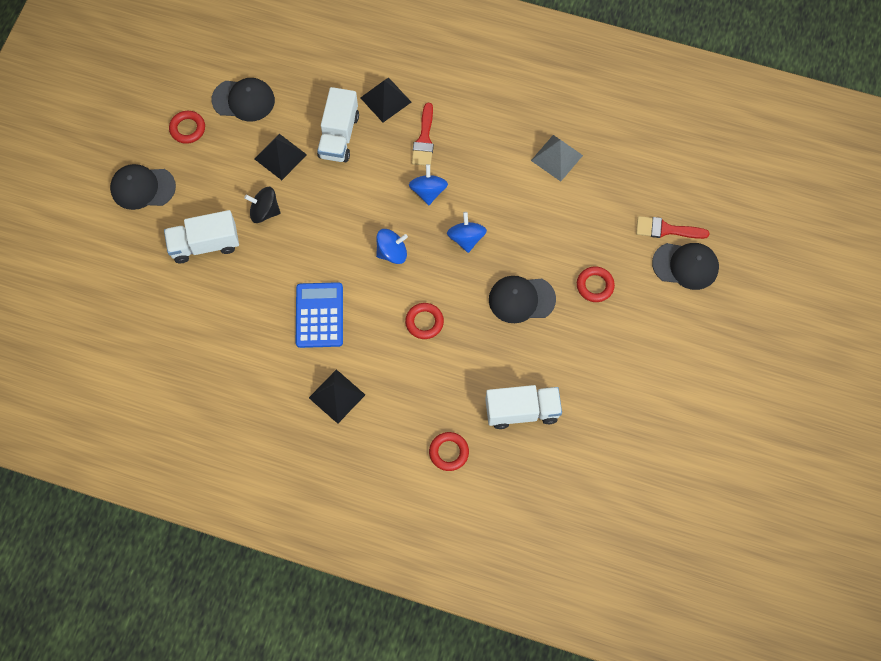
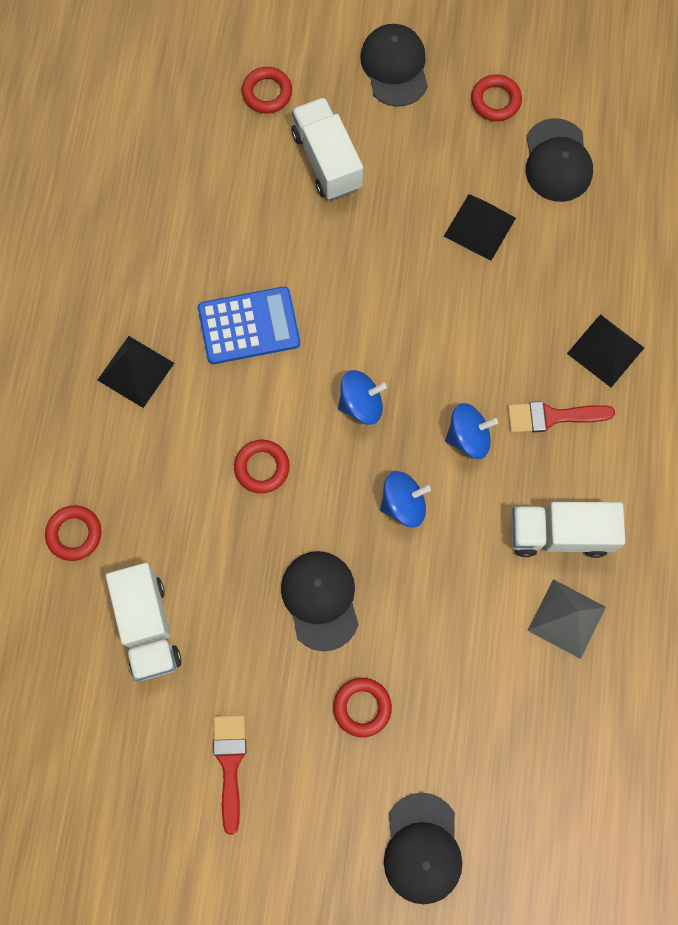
camera: 80 degrees right, 5 degrees up
black spinning top [244,187,281,223] -> none
white truck [317,87,359,162] -> white truck moved to [511,502,625,558]
blue spinning top [376,229,408,264] -> blue spinning top turned 75 degrees counterclockwise [338,370,387,425]
red brush [636,216,710,239] -> red brush moved to [213,715,246,835]
none -> red ring [241,67,292,114]

